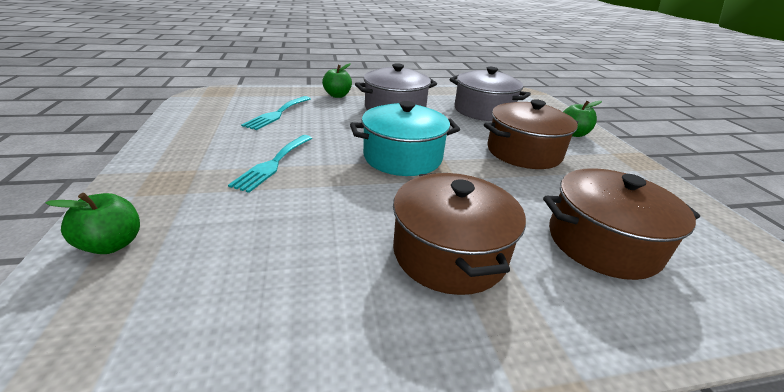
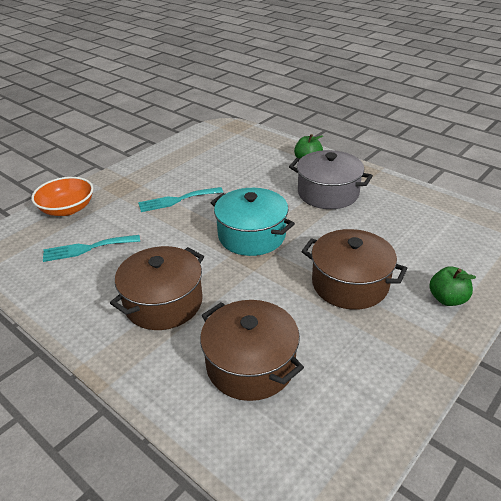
camera: 55 degrees right, 5 degrees up
green apple [45,193,140,254] -> orange bowl [31,177,94,216]
turquoise fork [241,96,311,130] -> turquoise fork moved to [43,235,140,262]
grey pot [449,67,531,121] -> none

